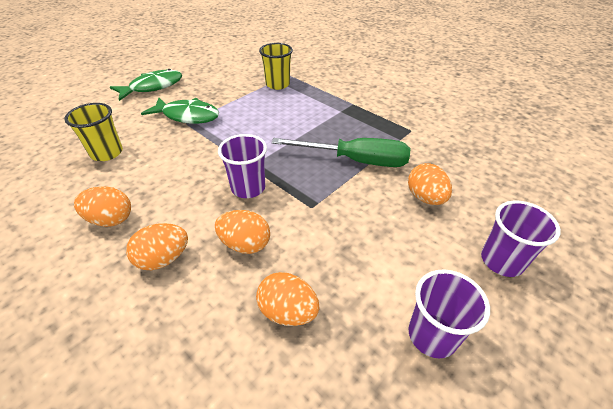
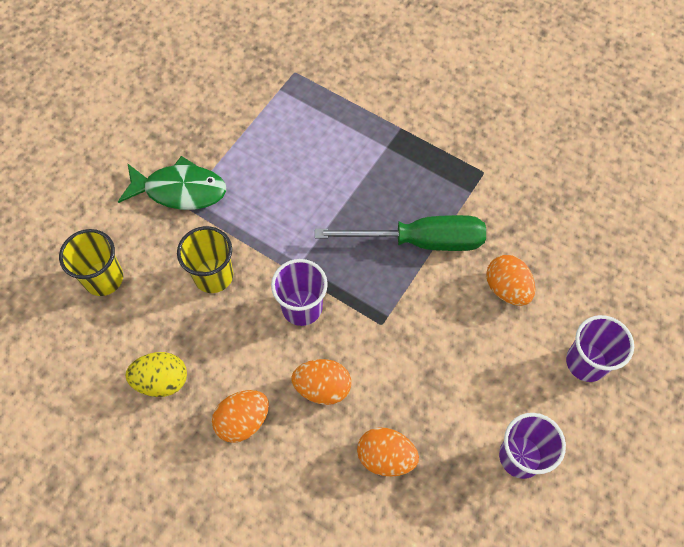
camera: 10 degrees left, 20 degrees up
orange egg [74,186,131,227] -> yellow egg [126,352,187,397]
green fish [110,69,182,101] -> none
yellow cup [259,43,293,90] -> yellow cup moved to [177,226,233,293]

